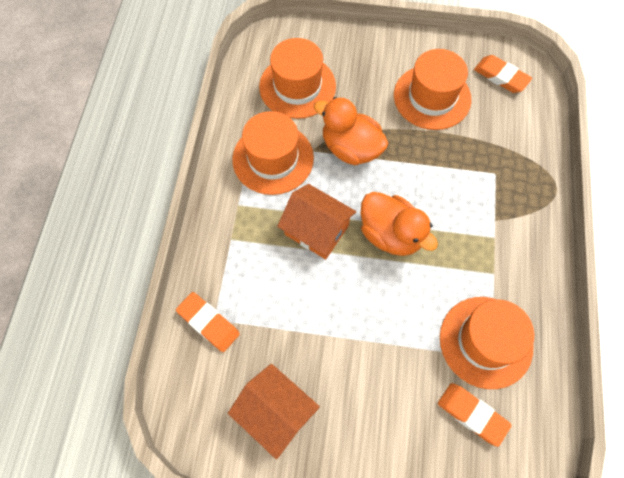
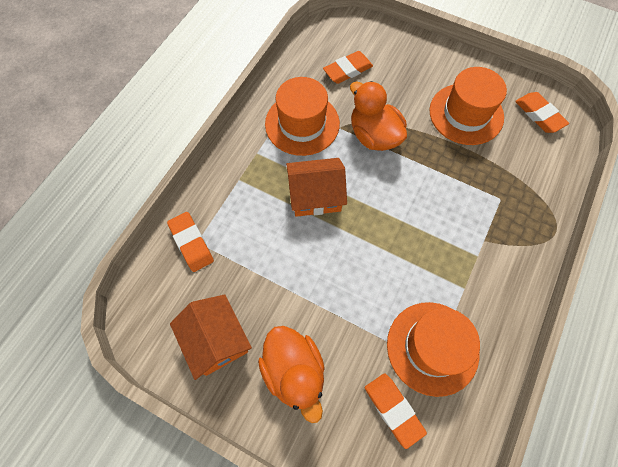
camera: 20 degrees right, 0 degrees up
orange hat [259,38,336,119] -> orange eraser [323,51,373,84]
orange house [277,184,356,259] -> orange house turned 60 degrees counterclockwise [286,158,347,217]
orange duck [361,192,438,256] -> orange duck moved to [258,326,325,423]

